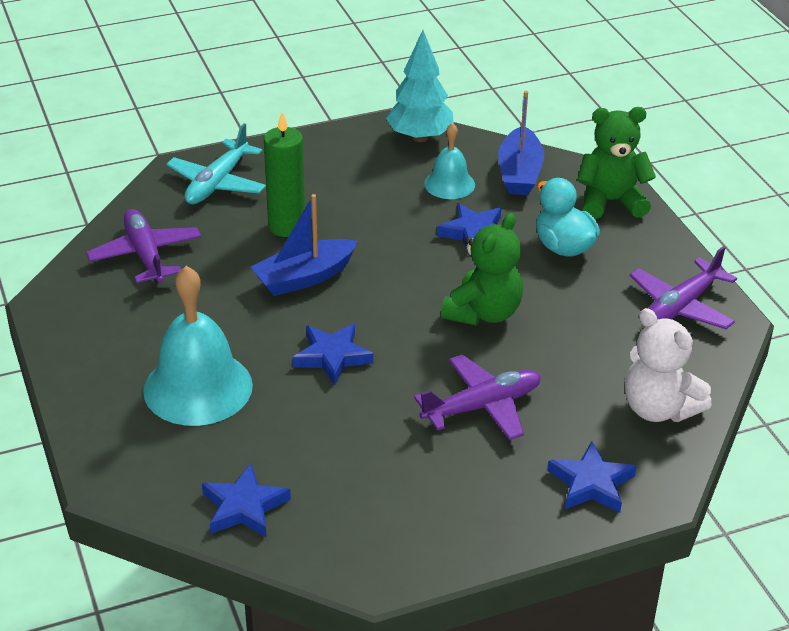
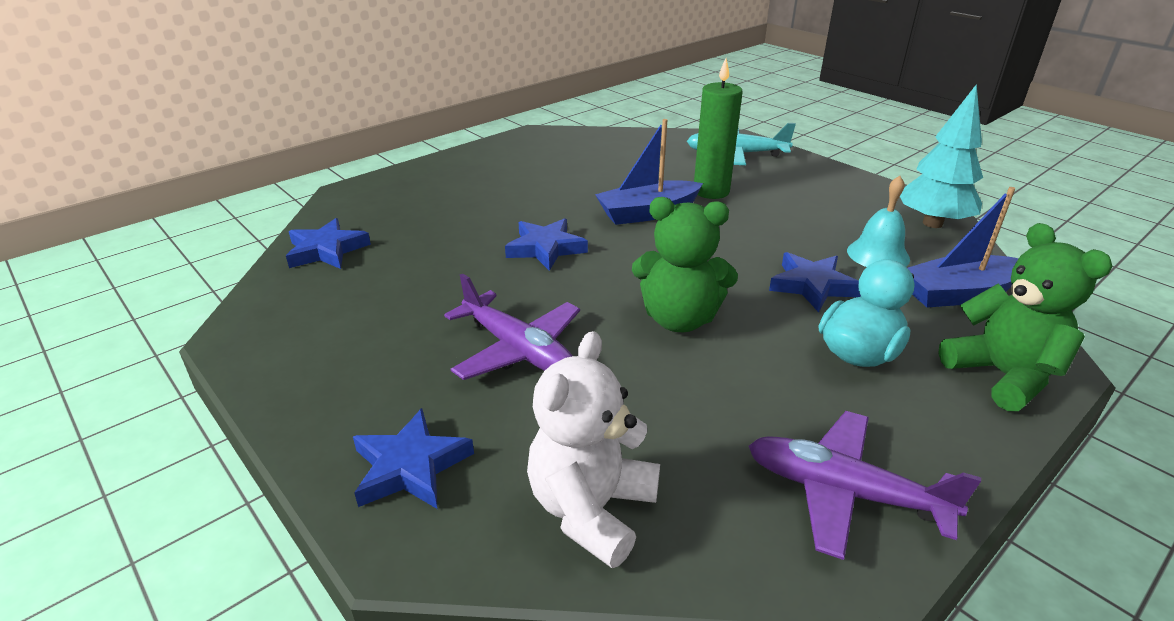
camera: 70 degrees right, 5 degrees down
purple plane [86,209,202,283] -> none
turquoise bell [143,266,253,426] -> none
blue boat [251,194,358,296] -> blue boat turned 60 degrees counterclockwise [595,119,703,225]

